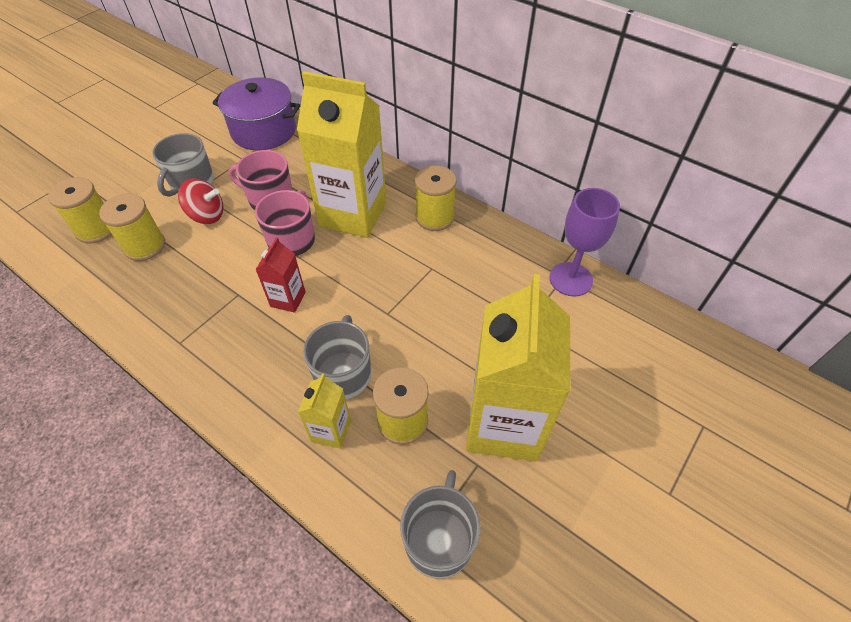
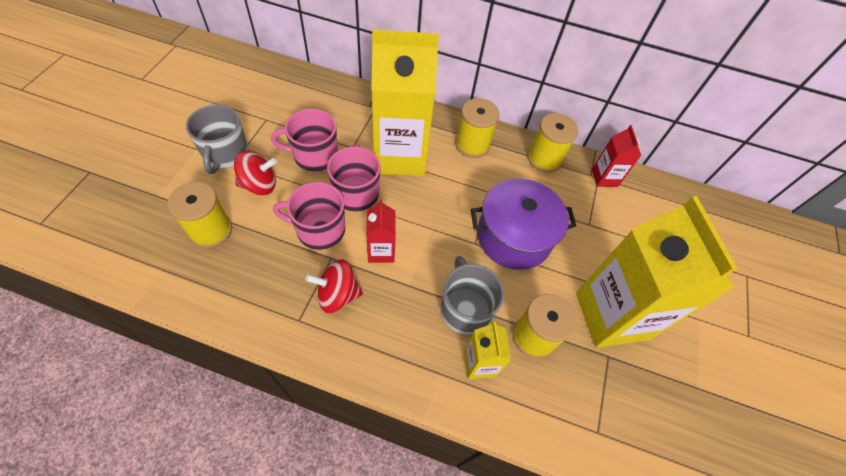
camera: 25 degrees left, 5 degrees up
yellow spool [48,177,112,244] -> yellow spool moved to [528,113,578,173]
purple pot [212,77,300,151] -> purple pot moved to [471,178,576,270]
grey mug [400,470,481,579] -> none
purple goblet [549,188,620,297] -> red carton [592,125,641,187]
none -> pink mug [273,182,345,250]
none -> red spinning top [306,259,363,313]

